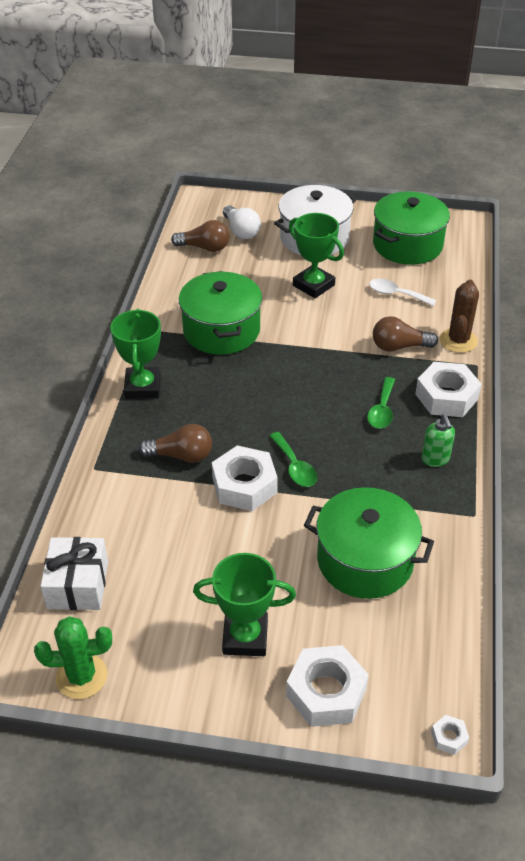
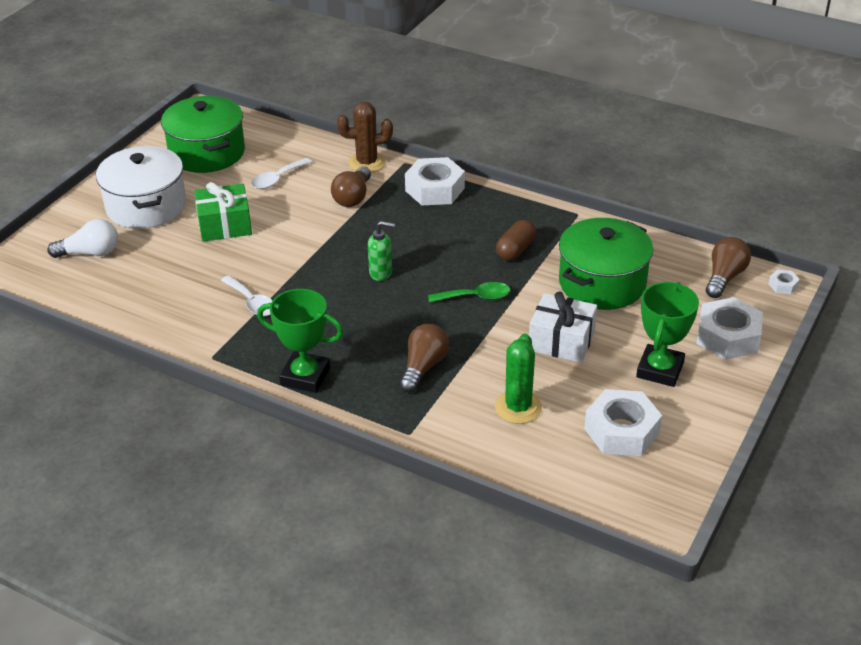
camera: 70 degrees left, 5 degrees down
green cactus [34,616,112,699] -> green cactus moved to [495,334,542,424]
white gift [40,537,108,610] -> white gift moved to [529,291,597,363]
brown light bulb [171,220,229,252] -> brown light bulb moved to [706,237,751,298]
green pot [179,271,262,355] -> white spoon [221,275,273,316]
white nut [212,445,278,511] -> white nut moved to [584,389,662,456]
green trophy [289,213,344,298] -> green gift [194,182,252,242]
green spoon [367,377,395,429] -> none
green soap dispenser [421,414,455,467] -> green soap dispenser moved to [368,221,395,281]
brown cactus [440,280,479,353] -> brown cactus turned 45 degrees counterclockwise [337,102,393,173]
none -> brown capsule [496,220,536,261]

